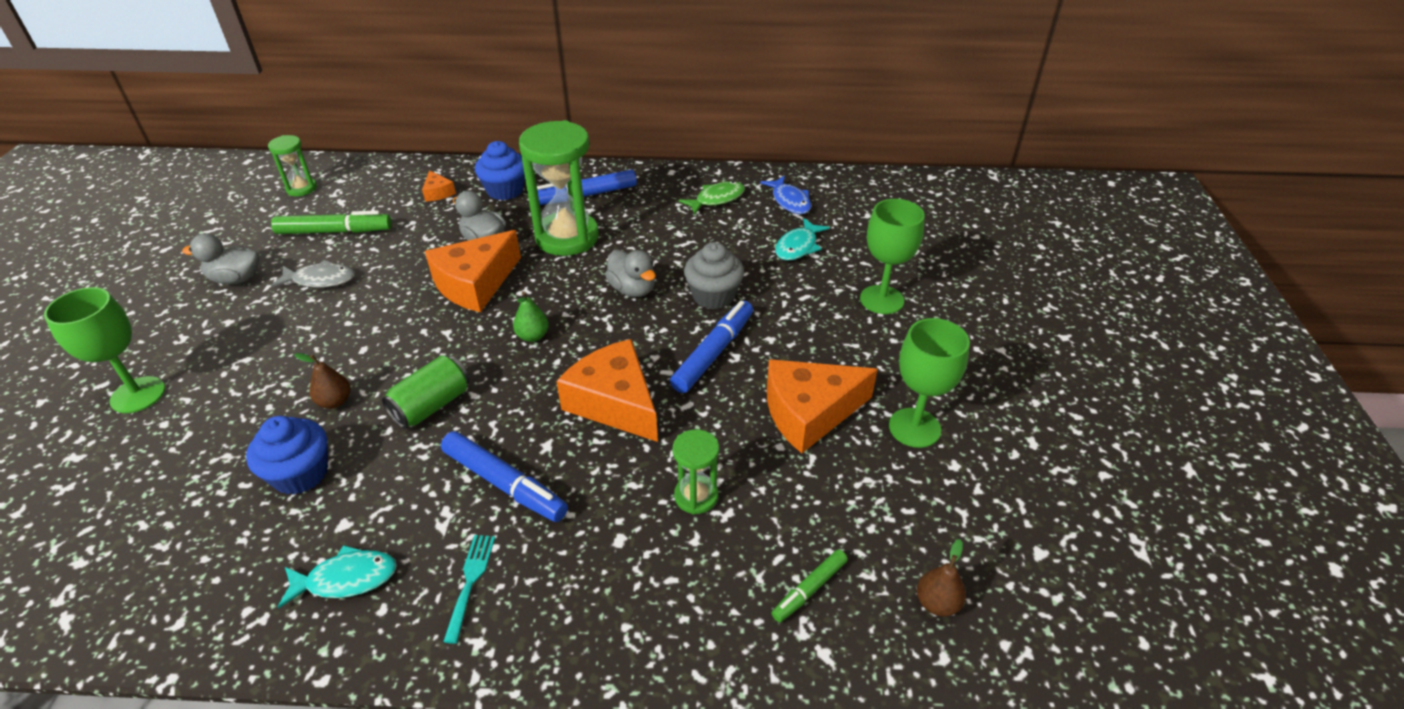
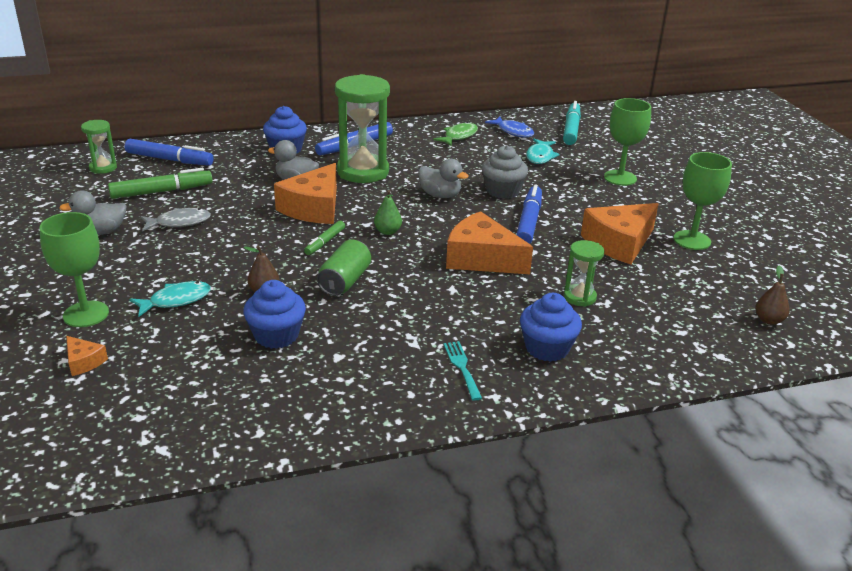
camera: 20 degrees left, 10 degrees down
turquoise fish [278,545,397,608] -> turquoise fish moved to [129,281,211,317]
orange cheese [422,170,456,202] -> orange cheese moved to [66,336,108,376]
blue marker [441,431,568,522] -> blue marker moved to [125,139,214,166]
green marker [772,549,848,622] -> green marker moved to [304,221,345,255]
none -> blue cupcake [520,293,582,362]
none -> turquoise marker [563,101,581,145]

